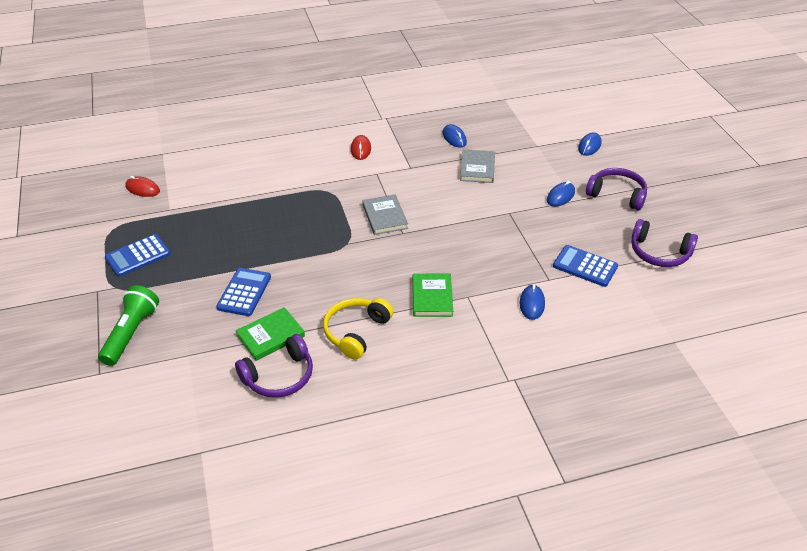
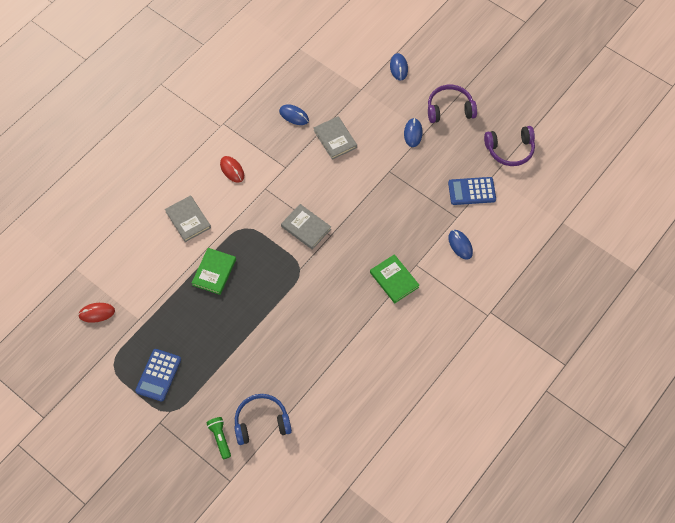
camera: 35 degrees left, 20 degrees up
green flashlight [98,285,159,366] -> green flashlight [206,417,231,459], size x0.60
blue calculator [216,268,271,316] -> none
purple headphones [235,334,313,398] -> none
green book [236,307,305,361] -> green book moved to [192,248,236,295]
yellow headphones [323,298,394,360] -> none
none -> grey book [165,195,211,242]
none -> blue headphones [234,394,292,445]

